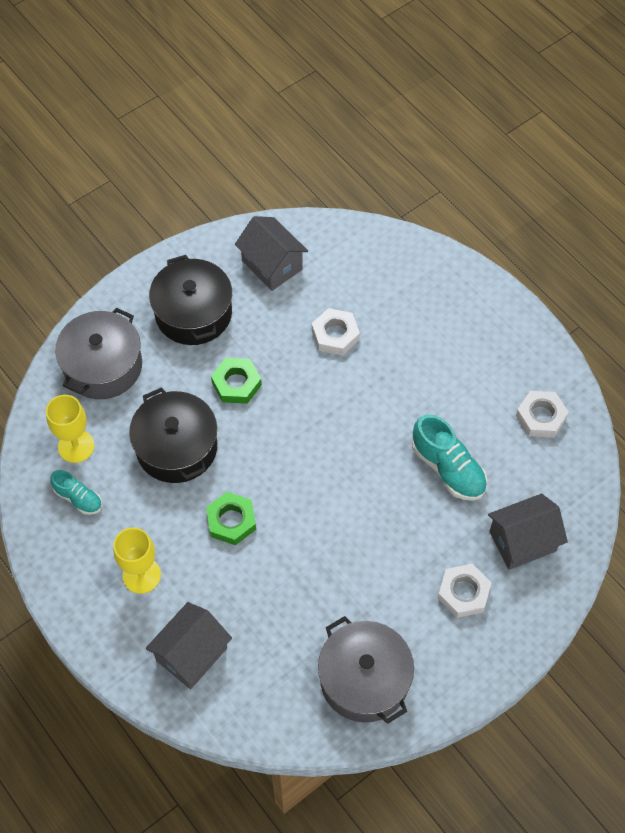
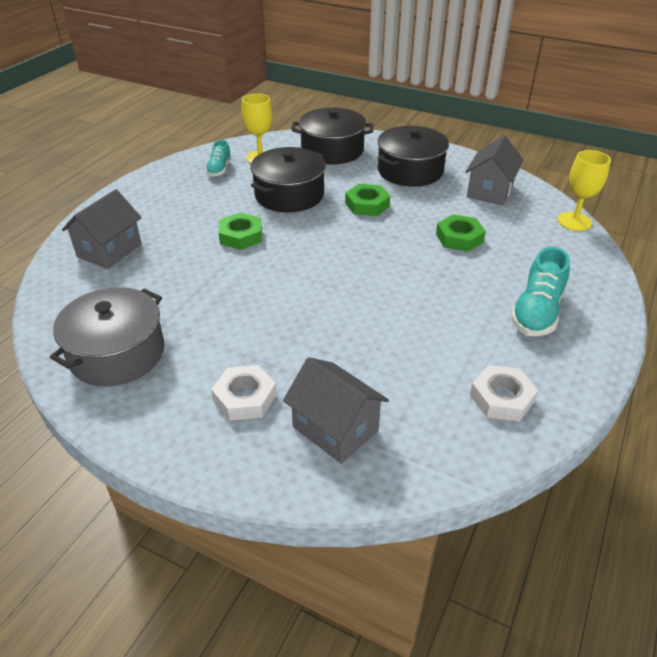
camera: 65 degrees right, 20 degrees down
grey pot [55,308,142,399] -> black pot [291,107,373,164]
yellow goblet [113,527,161,594] -> yellow goblet moved to [558,150,611,231]
grey house [146,602,232,689] -> grey house turned 75 degrees counterclockwise [62,189,142,269]
white nut [312,308,360,355] -> green nut [436,214,486,252]
turquoise shoe [412,414,487,501] -> turquoise shoe moved to [510,247,570,336]

